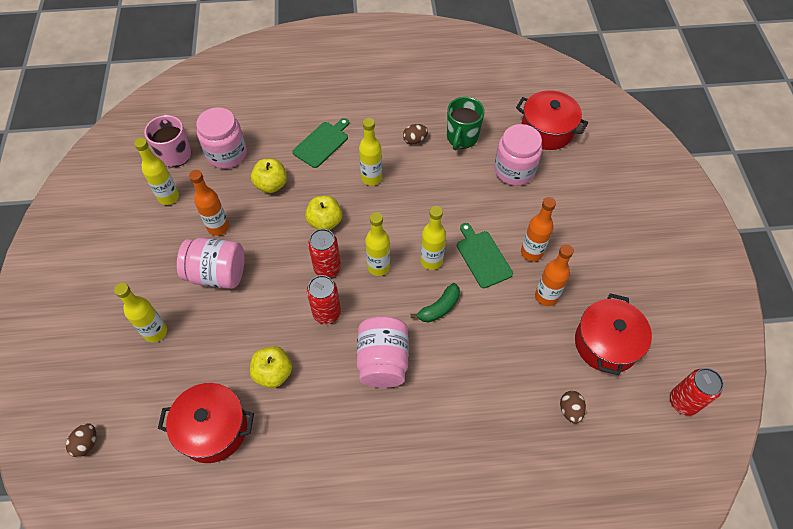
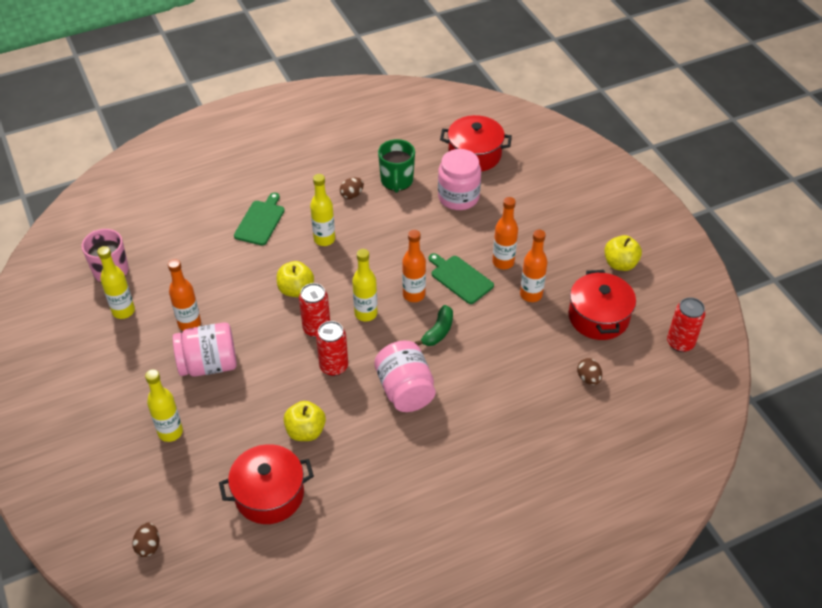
camera: 20 degrees left, 10 degrees down
pink jar [196,107,247,169] -> none
yellow apple [251,159,287,193] -> yellow apple moved to [604,235,642,271]
yellow bottle [420,206,446,270] -> orange bottle [402,230,426,302]

